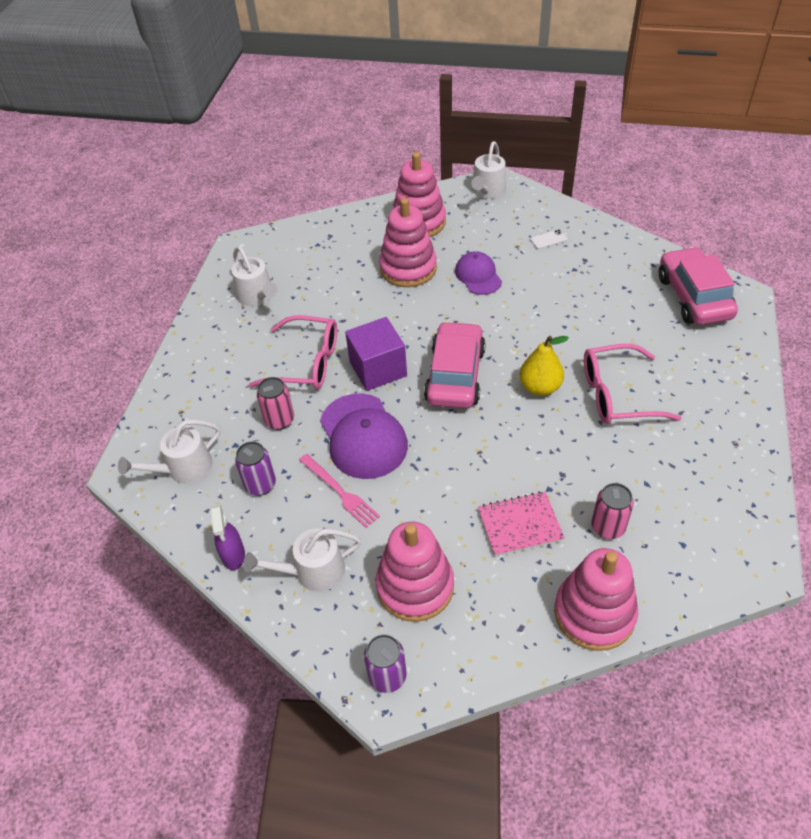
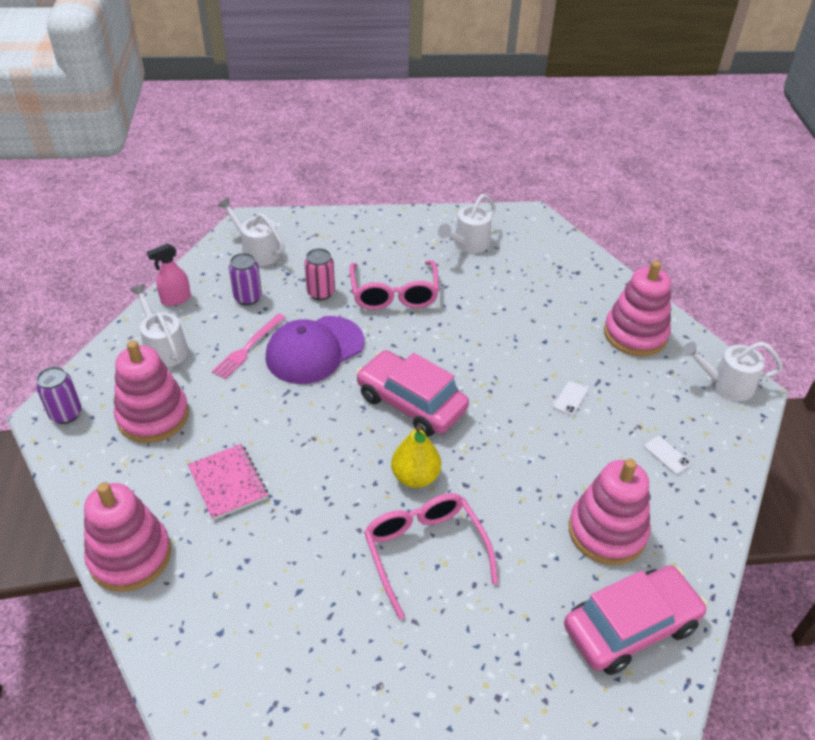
camera: 70 degrees right, 5 degrees down
purple spray bottle [210,505,245,570] -> pink spray bottle [147,244,191,306]
purple cube [345,317,407,391] -> none
pink stacking toy [379,198,437,287] -> pink stacking toy moved to [569,459,650,565]
pink car [424,321,486,409] -> pink car turned 135 degrees counterclockwise [356,350,469,437]
purple cap [455,251,502,295] -> white phone [553,381,588,416]
pink can [591,483,634,539] -> none

